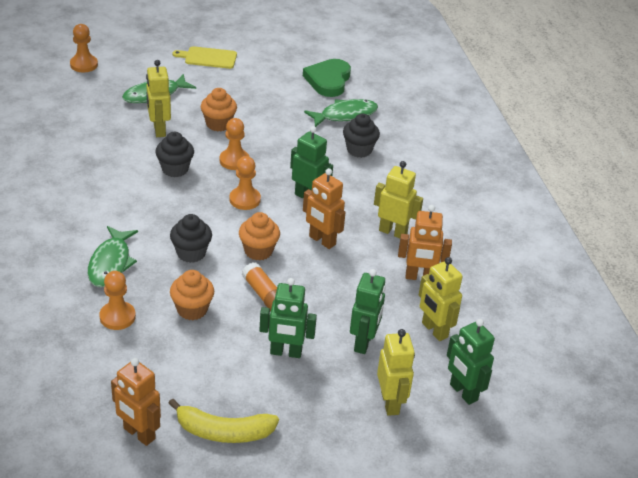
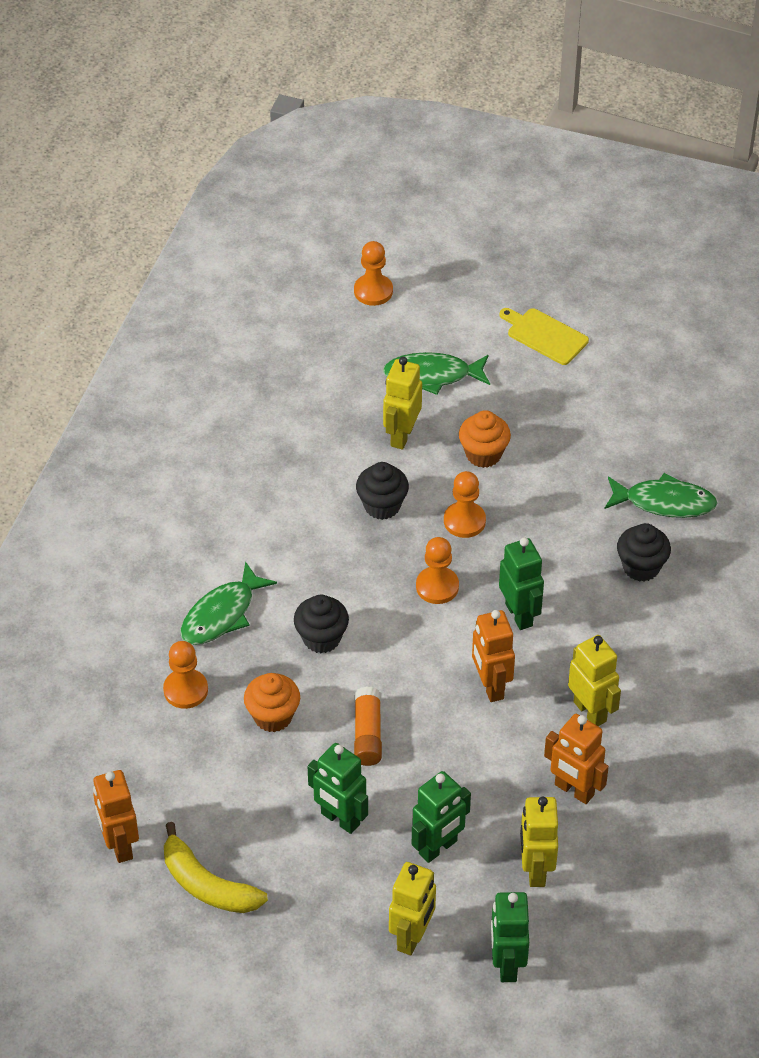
camera: 35 degrees right, 10 degrees up
orange cupcake [239,212,280,261] -> none
green heart [303,59,351,97] -> none

